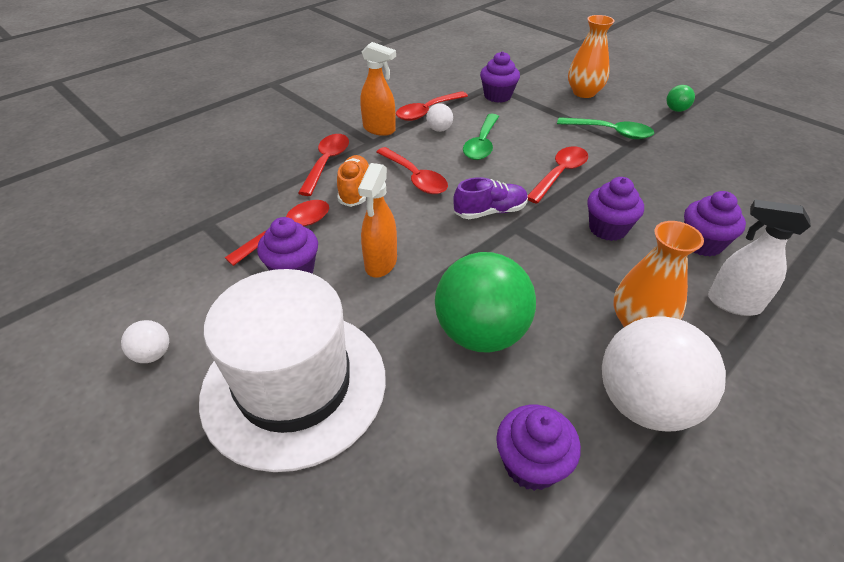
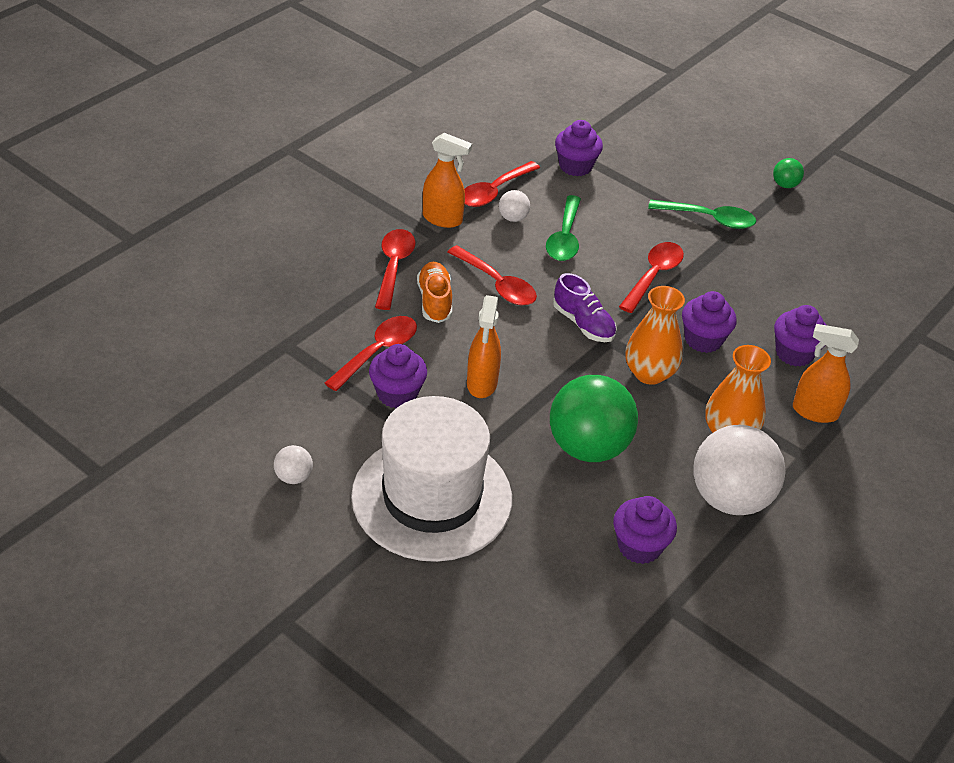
camera: 10 degrees left, 0 degrees up
purple shoe [453,177,528,219] -> purple shoe turned 75 degrees clockwise [553,273,617,342]
orange vase [568,15,615,98] -> orange vase moved to [625,286,685,385]
white spray bottle [708,199,811,316] -> orange spray bottle [793,324,859,423]

